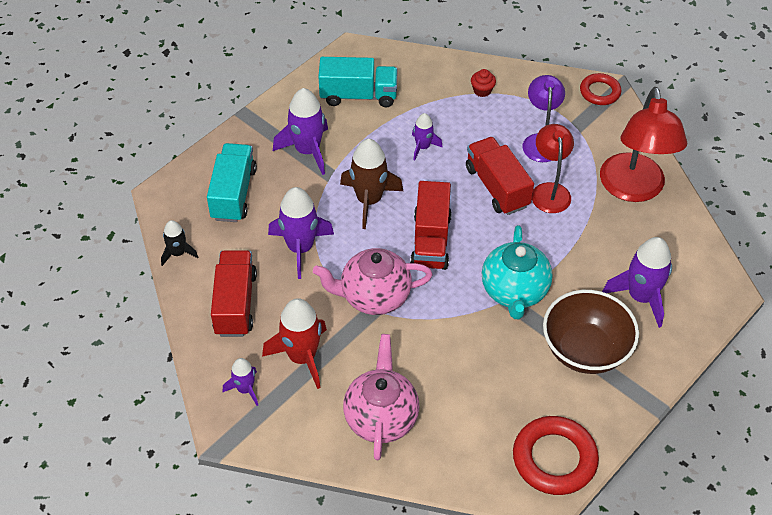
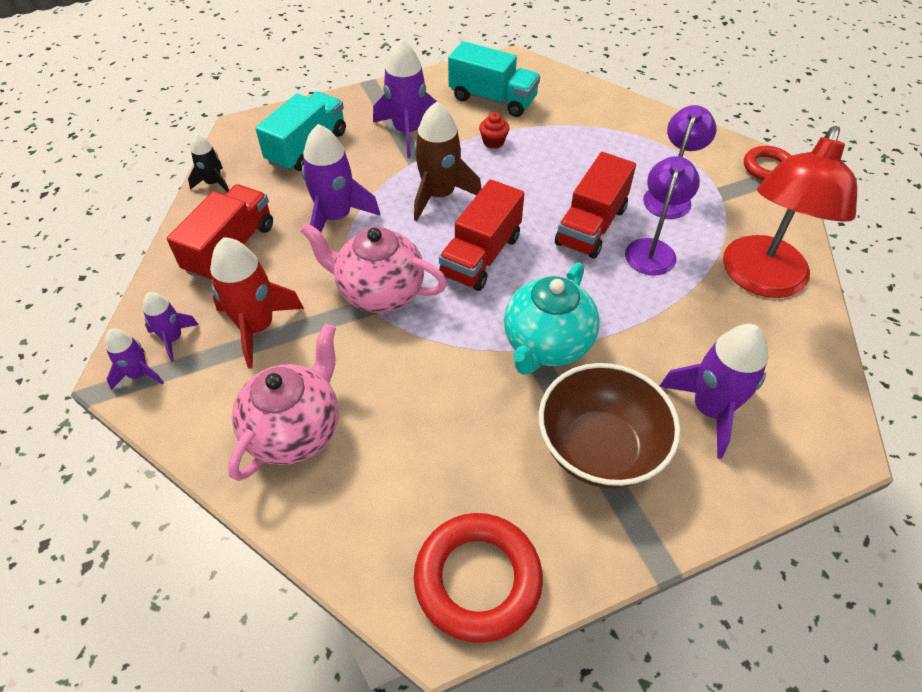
camera: 25 degrees right, 0 degrees up
purple rocket [412,113,443,161] -> purple rocket moved to [105,329,164,390]
red truck [466,137,534,215] -> red truck turned 150 degrees counterclockwise [555,152,636,259]
red cupcake [471,69,496,97] -> red cupcake moved to [479,112,509,149]
red lamp [532,124,574,213] -> purple lamp [625,156,700,275]

